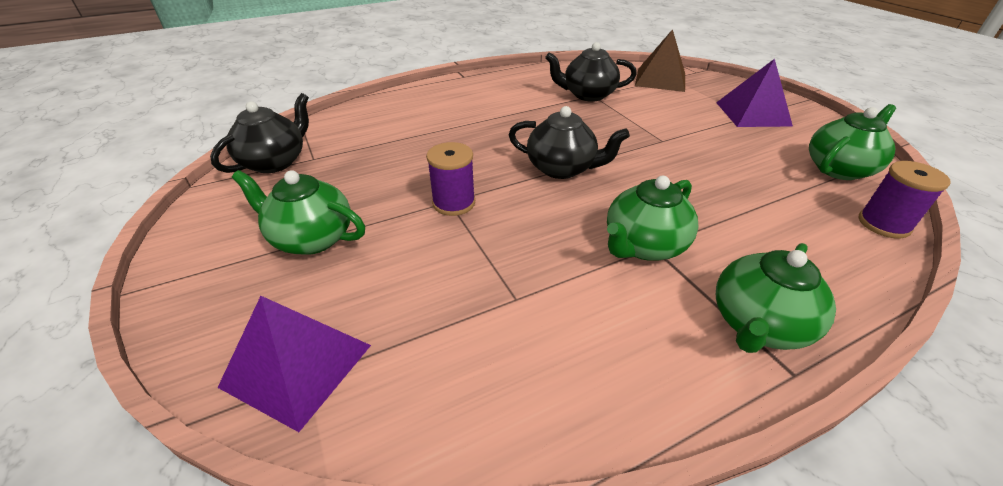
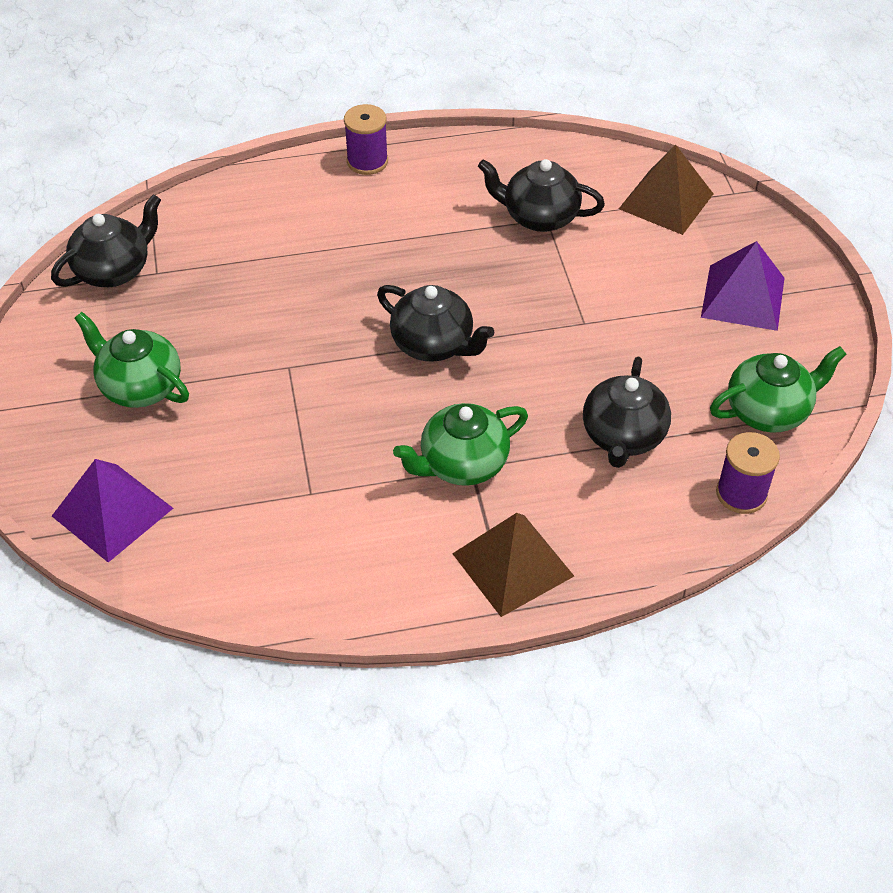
camera: 15 degrees right, 10 degrees up
purple spool [426,142,475,216] -> purple spool moved to [344,104,388,175]
green teapot [716,243,836,353] -> brown pyramid [452,513,574,617]
none -> black teapot [583,357,671,468]

